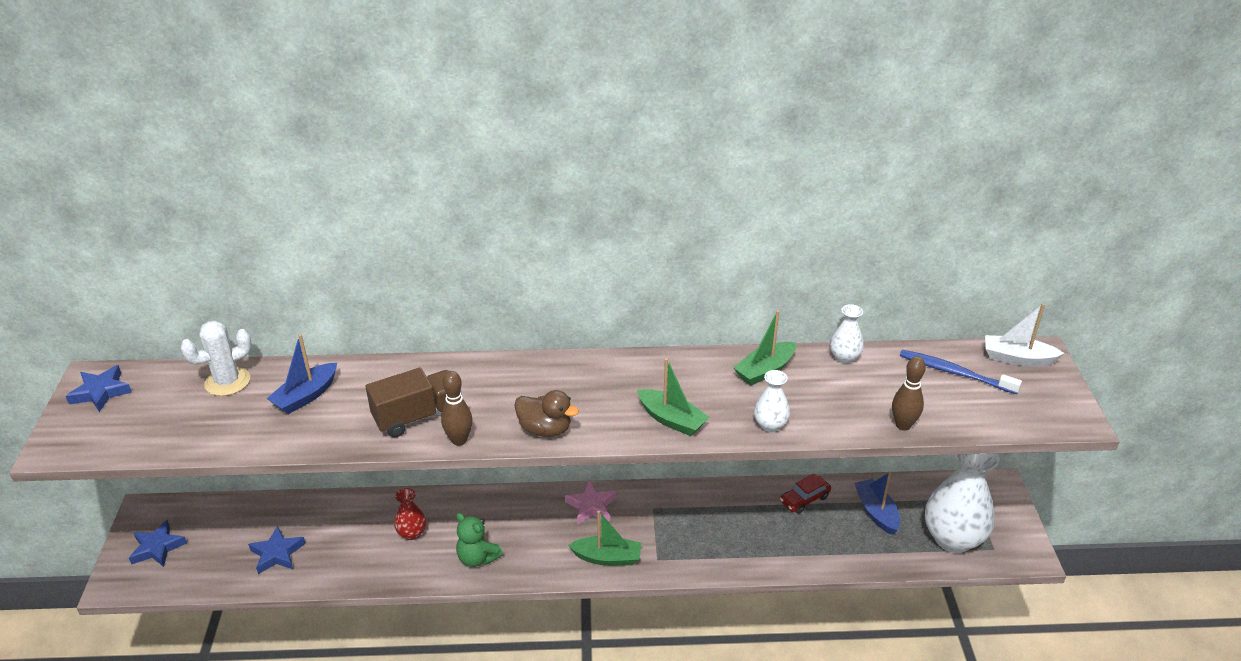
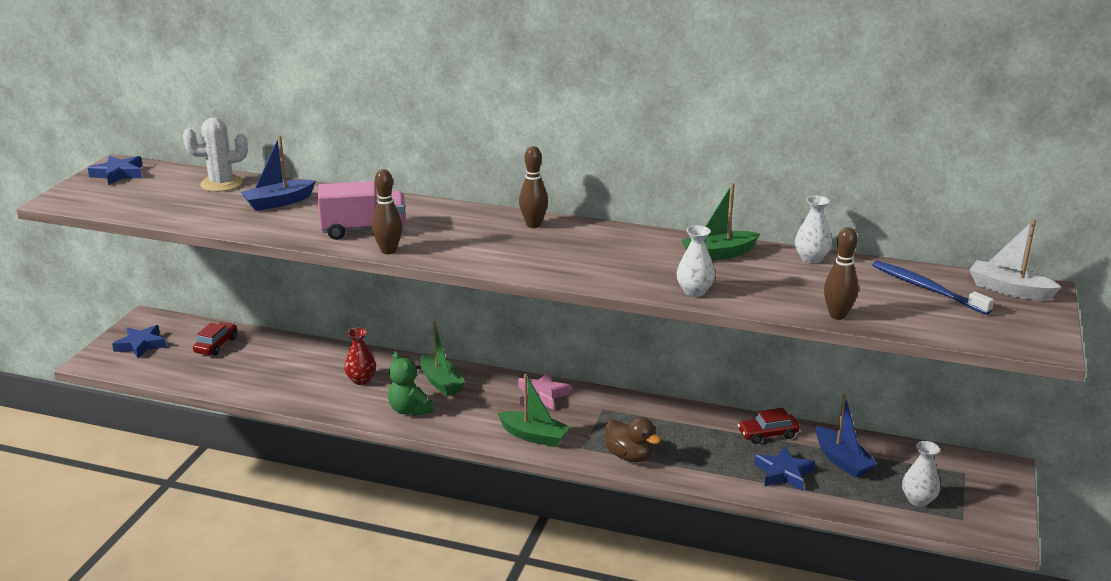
camera: 20 degrees right, 10 degrees down
blue star [248,526,306,574] -> blue star moved to [754,446,815,491]
brown truck [366,367,461,438] -> pink truck [317,181,405,240]
brown duck [514,390,579,437] -> brown duck moved to [605,417,661,462]
green boat [637,358,709,436] -> green boat moved to [420,321,465,396]
blue boat [854,472,900,535] -> blue boat turned 150 degrees clockwise [816,394,878,478]
white vase [925,453,999,553] -> white vase [902,441,940,507], size x0.48
none -> red car [193,322,237,356]
none -> brown bowling pin [519,146,548,228]

